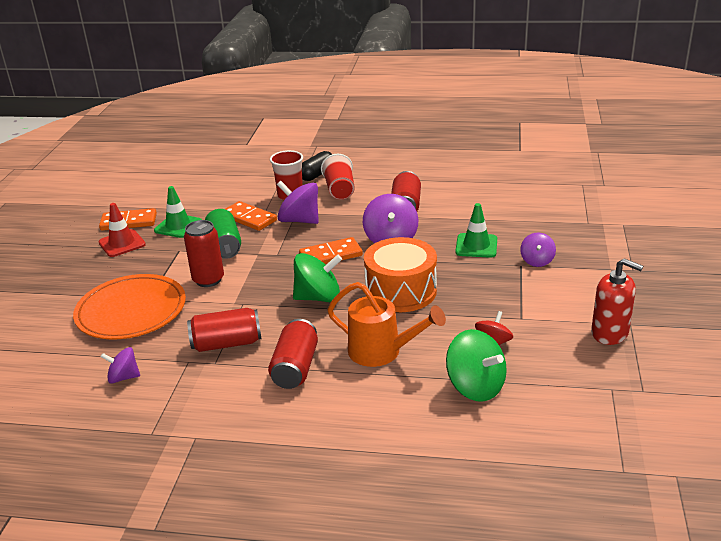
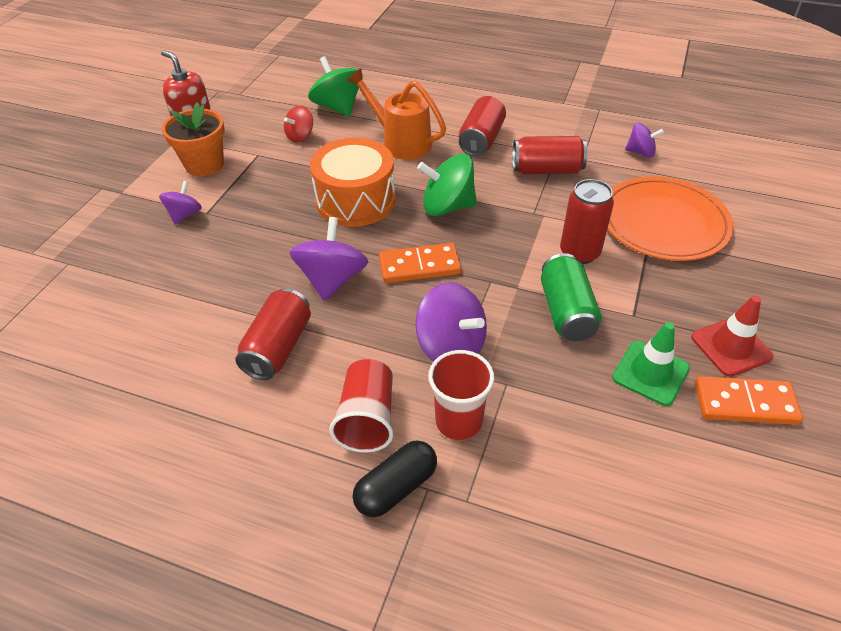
camera: 170 degrees left, 15 degrees up
orange domino [226,201,277,231] -> none
green traffic cone [455,203,497,258] -> none
none -> orange flower pot [162,102,225,176]

